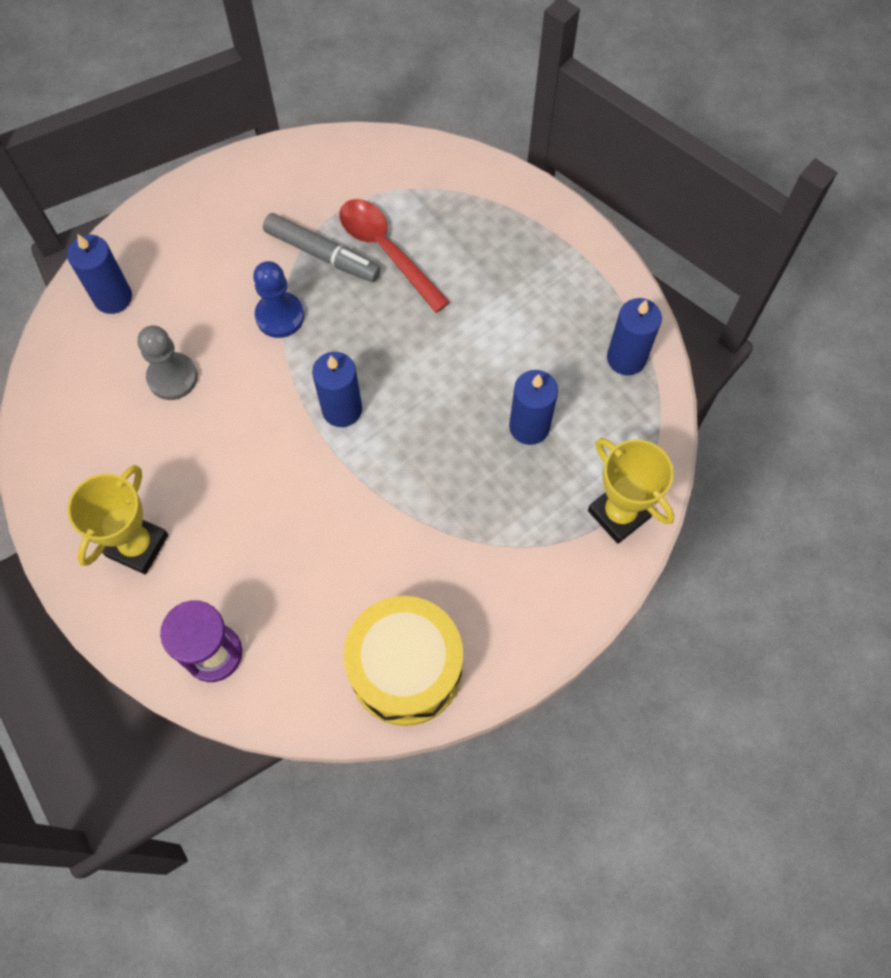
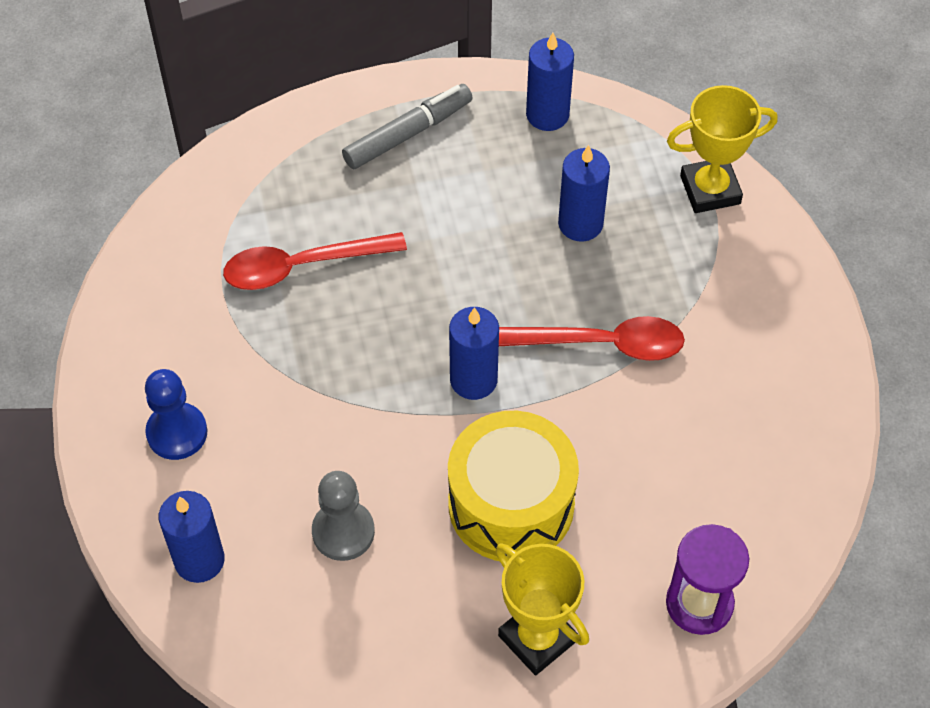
camera: 65 degrees left, 10 degrees down
blue pawn [253,261,304,338] -> blue pawn moved to [145,369,207,460]
grey marker [263,213,381,282] -> grey marker moved to [342,84,473,170]
yellow drum [344,596,463,726] -> yellow drum moved to [448,411,579,561]
none -> red spoon [499,316,685,361]

